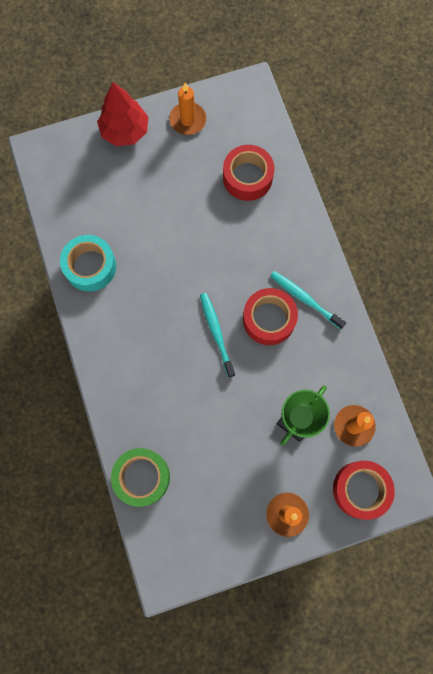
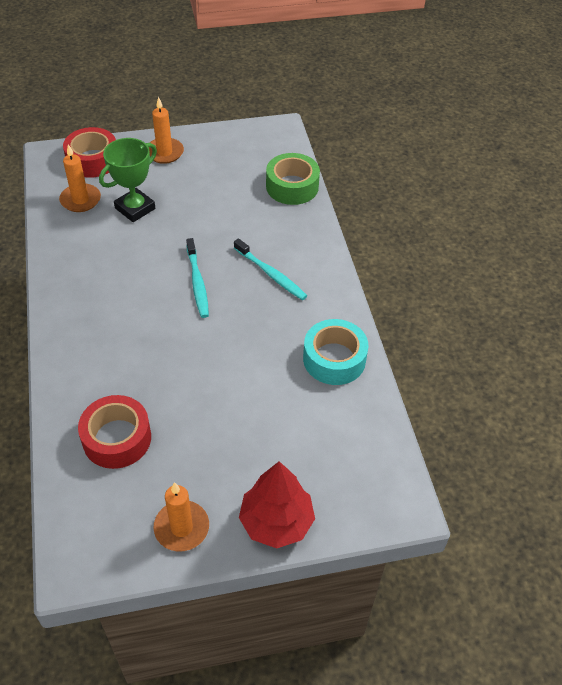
camera: 175 degrees left, 25 degrees down
red tape [243,288,298,345] -> none
turquoise toothbrush [270,271,346,329] -> turquoise toothbrush moved to [234,238,307,300]

